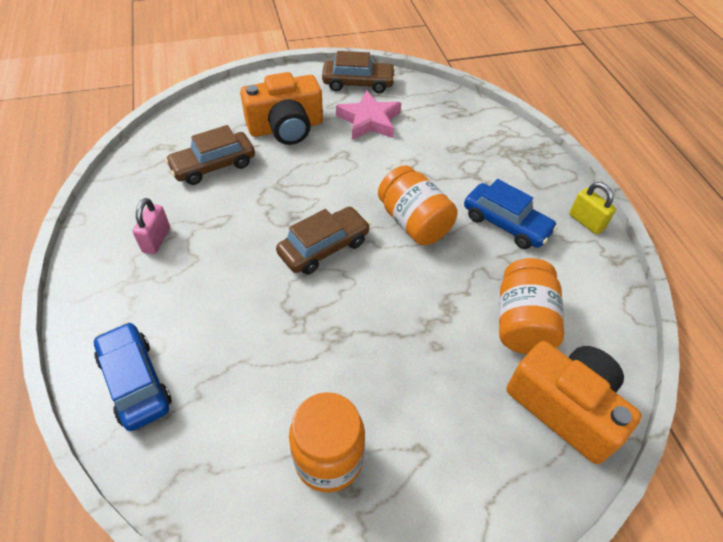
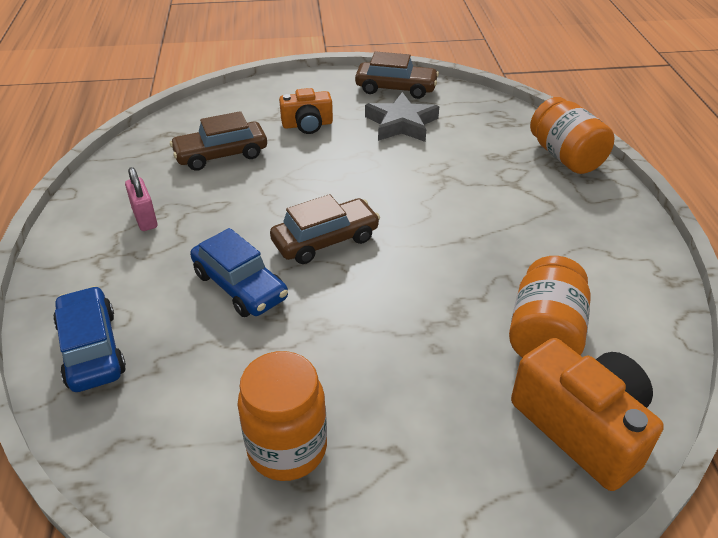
camera: 10 degrees right, 10 degrees down
pink padlock [133,198,170,254] -> pink padlock turned 45 degrees counterclockwise [125,167,158,231]
orange camera [240,72,323,145] -> orange camera [279,88,333,134], size x0.61
pink star [336,90,401,140] -> grey star [365,92,439,142]
orange jar [378,165,457,245] -> orange jar moved to [530,97,615,174]
blue car [464,179,558,249] -> blue car moved to [190,228,288,317]
yellow padlock [569,182,616,235] -> none

